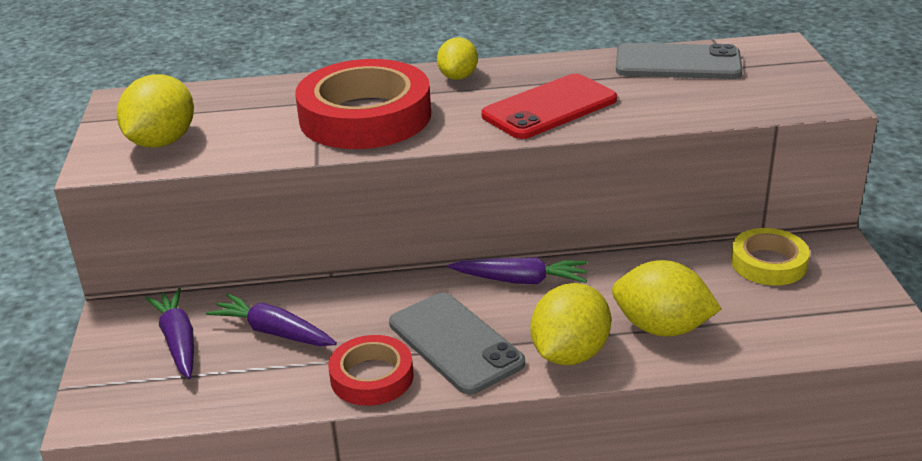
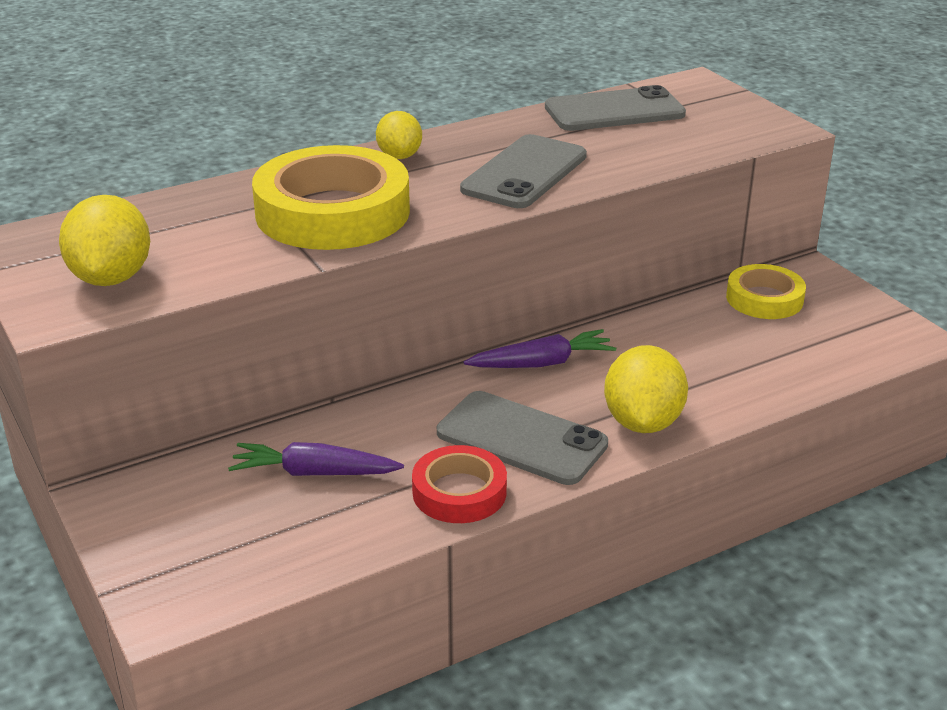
camera: 25 degrees left, 0 degrees up
purple carrot [145,288,194,379] -> none
red tape [295,59,431,149] -> yellow tape [252,145,410,250]
red phone [481,74,617,139] -> grey phone [460,134,587,208]
yellow lemon [612,260,721,336] -> none

